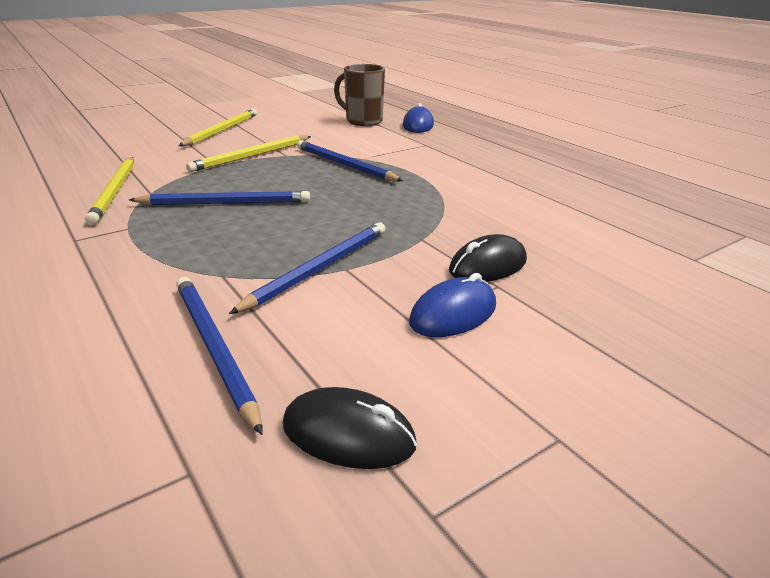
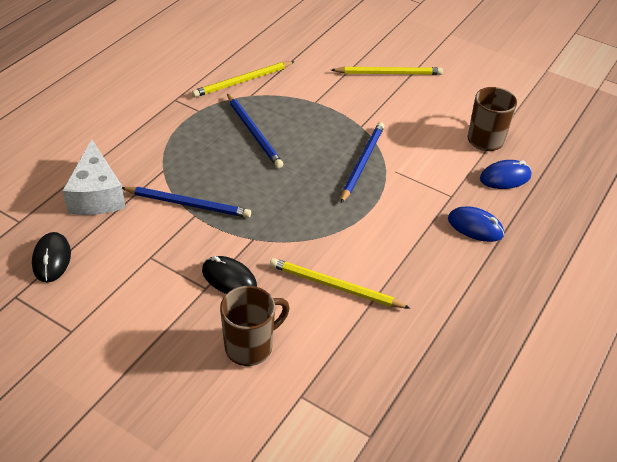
camera: 65 degrees right, 15 degrees up
blue pencil [176,277,263,435] -> white cheese [62,139,126,215]
yellow pencil [186,135,311,172] -> yellow pencil moved to [270,258,410,308]
blue mouse [409,273,496,337] -> blue mouse moved to [448,206,504,242]
none -> brown mug [220,286,290,366]

